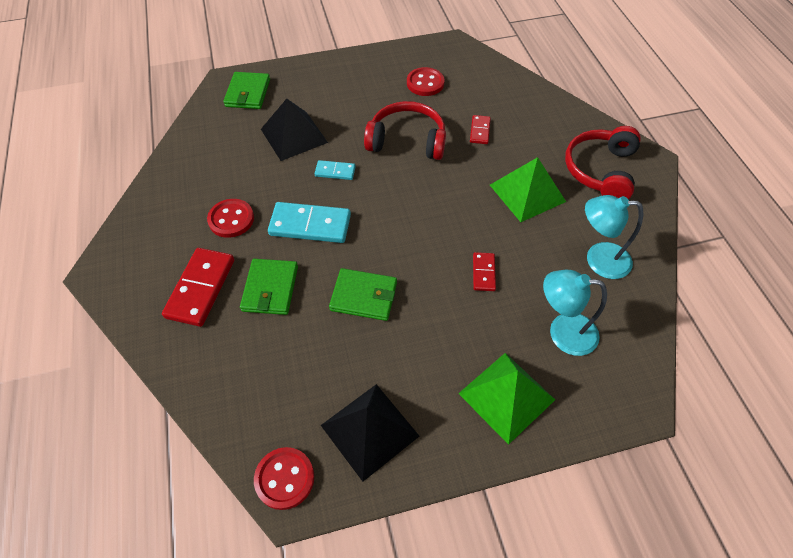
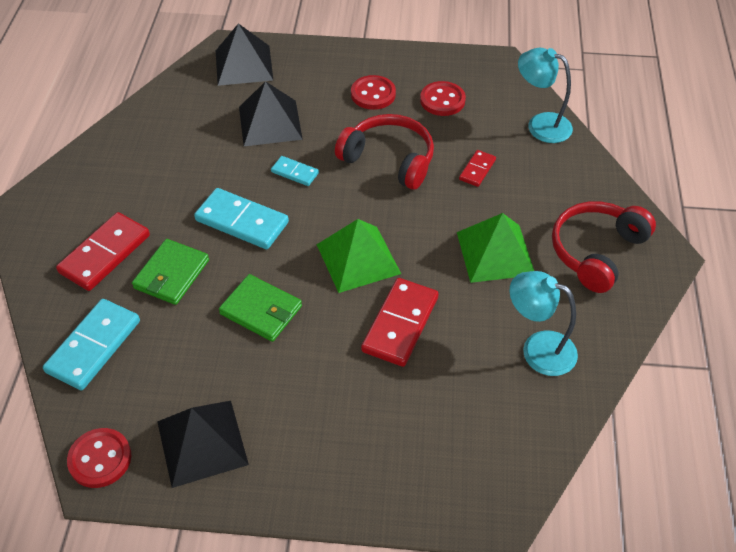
camera: 20 degrees right, 5 degrees down
red button [207,199,254,238] -> red button moved to [351,75,396,110]
green wallet [223,72,270,109] -> black pyramid [216,23,273,86]
green pyramid [458,353,555,445] -> green pyramid moved to [317,219,401,293]
red domino [473,252,496,291] -> red domino [361,278,439,367], size x1.87
turquoise lamp [543,270,607,356] -> turquoise lamp moved to [518,48,573,143]
none -> turquoise domino [43,299,140,391]

